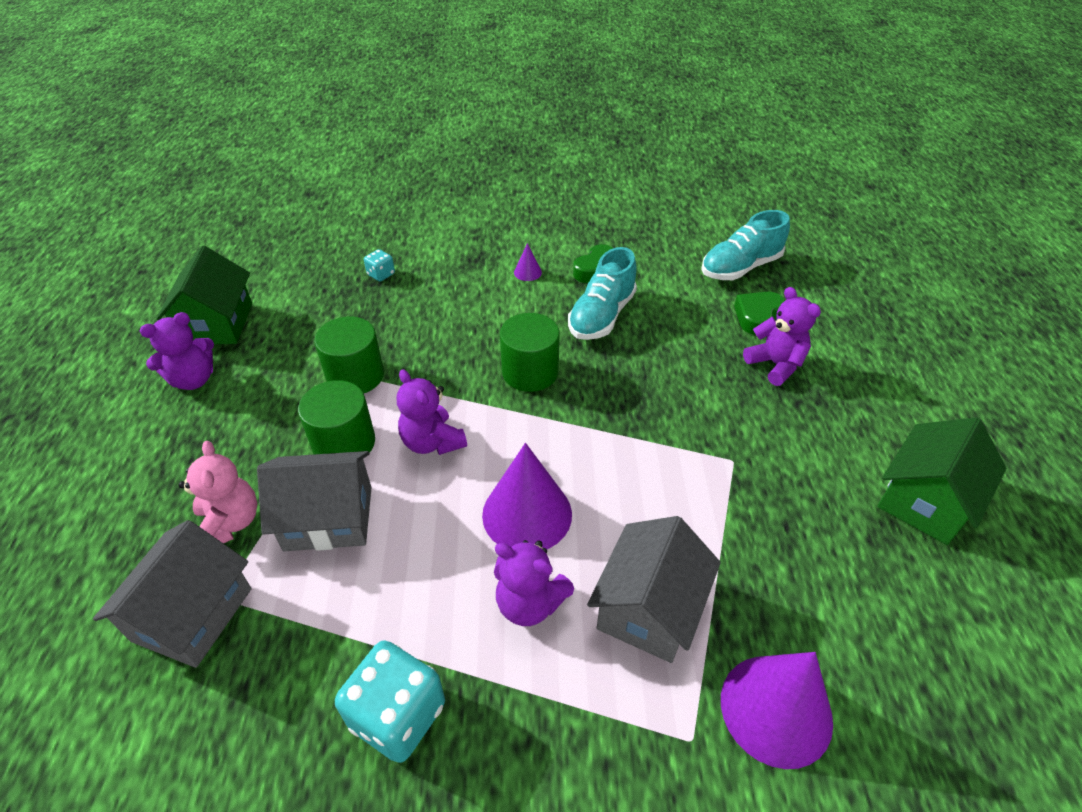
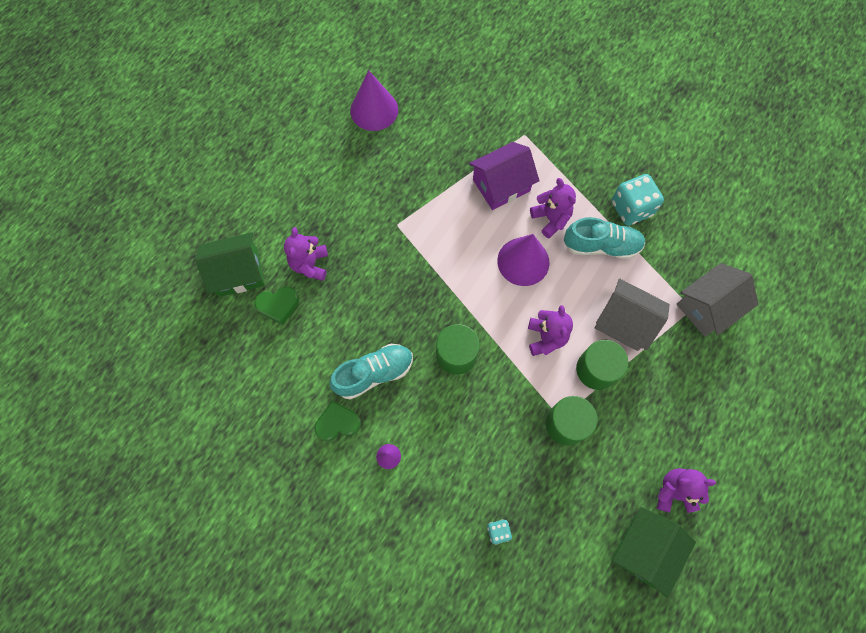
camera: 145 degrees left, 25 degrees up
pink teddy bear [179,441,257,543] -> none
grey house [587,516,721,663] -> purple house [469,142,540,210]
turquoise shoe [701,210,790,280] -> turquoise shoe moved to [564,217,646,259]
purple cone [721,652,833,769] -> purple cone moved to [350,70,398,131]
green house [877,417,1006,545] -> green house moved to [195,232,265,297]

